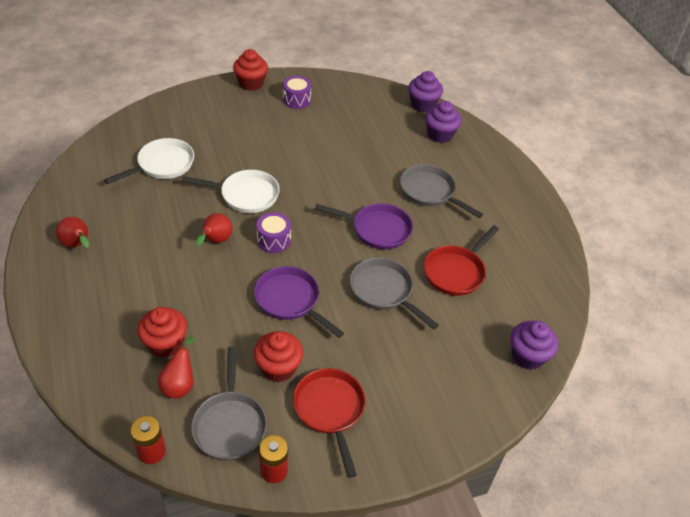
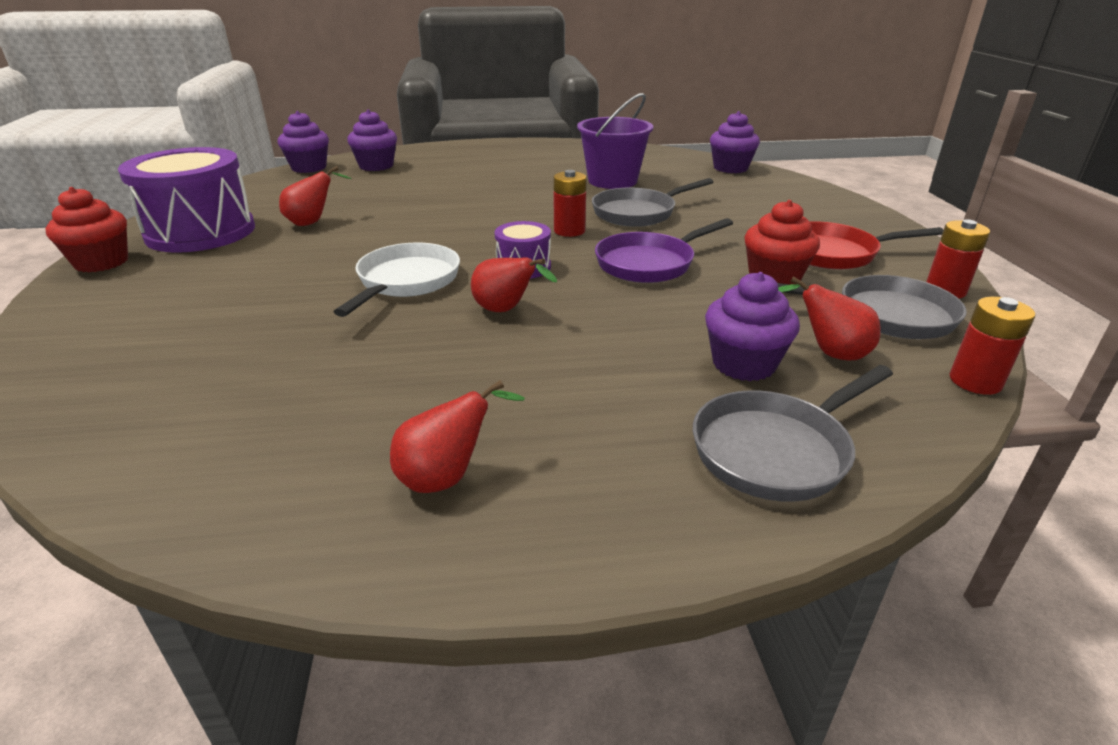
camera: 75 degrees left, 15 degrees down
white pan [104,138,194,184] -> none
red cupcake [137,307,187,357] -> purple cupcake [705,272,800,381]
purple drum [283,76,311,109] -> purple drum [118,147,255,253], size x2.07
purple pan [315,203,413,250] -> none
grey pan [400,164,483,218] -> grey pan moved to [693,365,893,502]
red pan [424,225,499,296] -> purple bucket [577,93,653,189]
none -> red pear [279,166,352,226]
none -> red battery [553,170,587,237]

